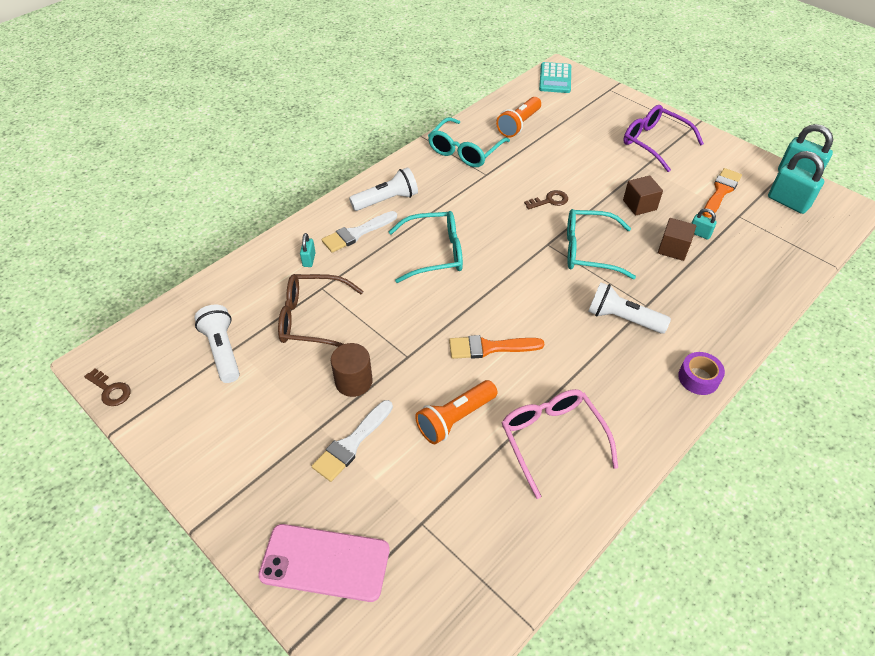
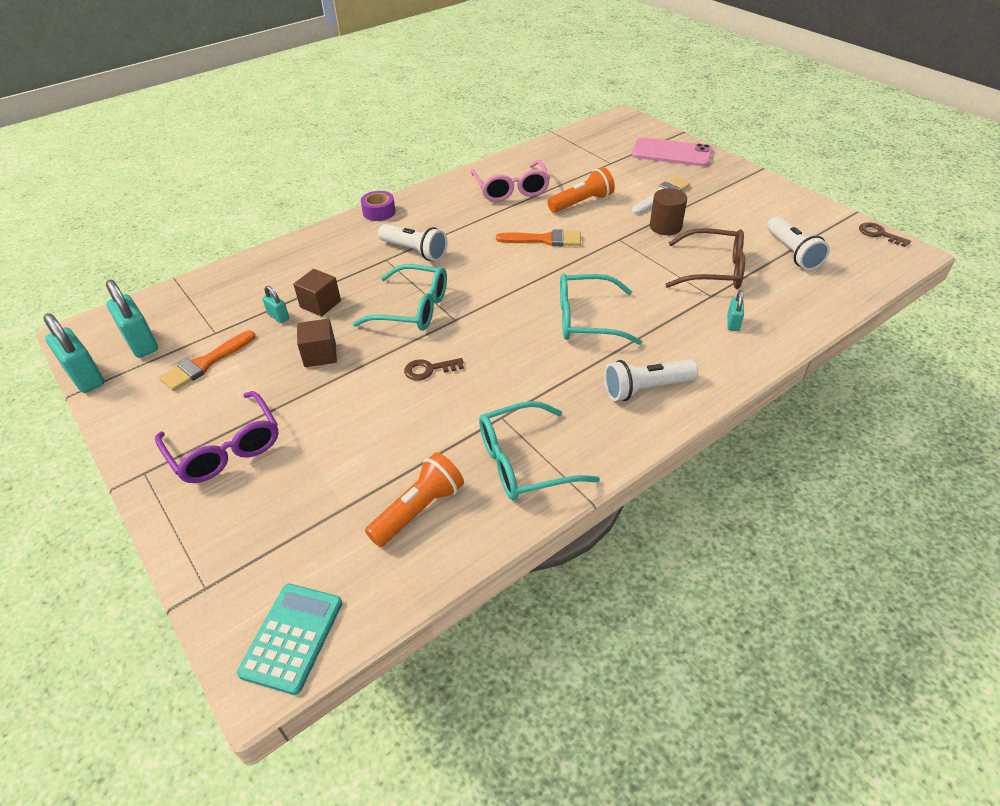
camera: 170 degrees left, 5 degrees down
white brush [322,211,397,253] -> none
turquoise glasses [428,117,510,167] -> turquoise glasses turned 150 degrees counterclockwise [479,401,600,500]

